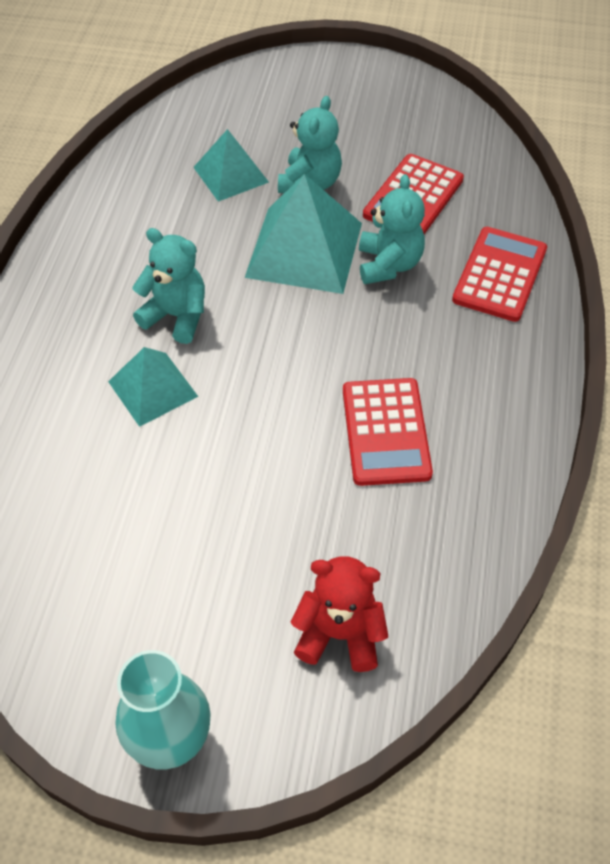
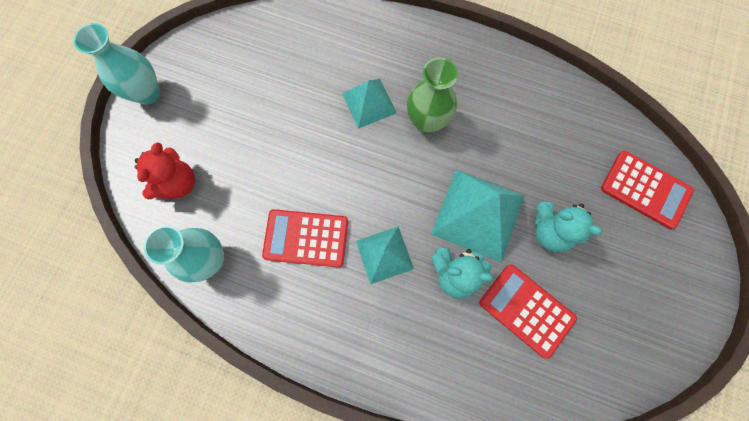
camera: 100 degrees right, 20 degrees up
turquoise teddy bear [132,228,205,344] -> green vase [407,58,458,134]
turquoise pyramid [193,129,269,202] -> turquoise pyramid moved to [356,227,414,284]
red calculator [452,227,547,322] -> red calculator moved to [601,151,694,229]
none -> turquoise vase [144,225,224,283]

